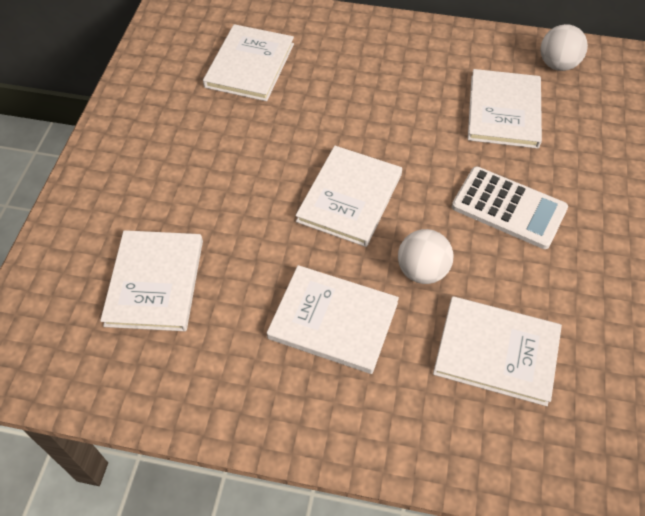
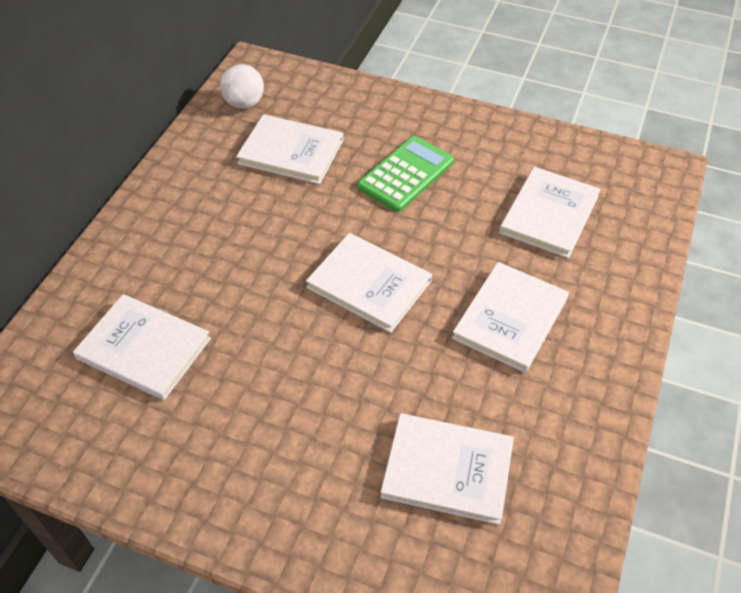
camera: 80 degrees left, 5 degrees down
white ball [398,229,453,284] -> none
white calculator [452,167,568,249] -> green calculator [357,136,454,212]

